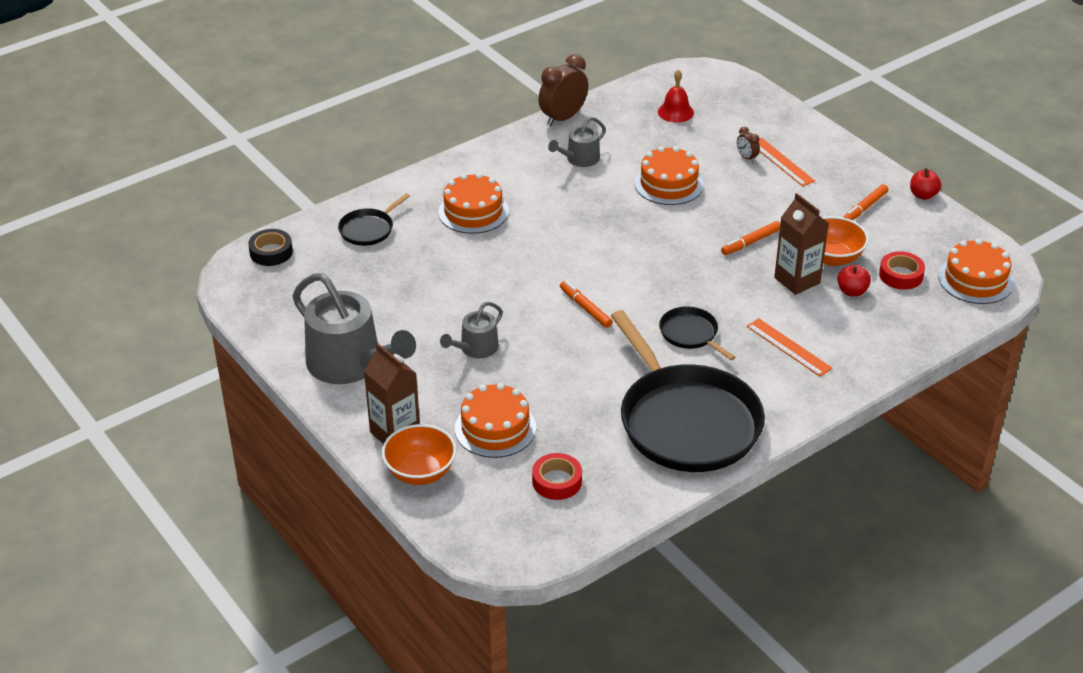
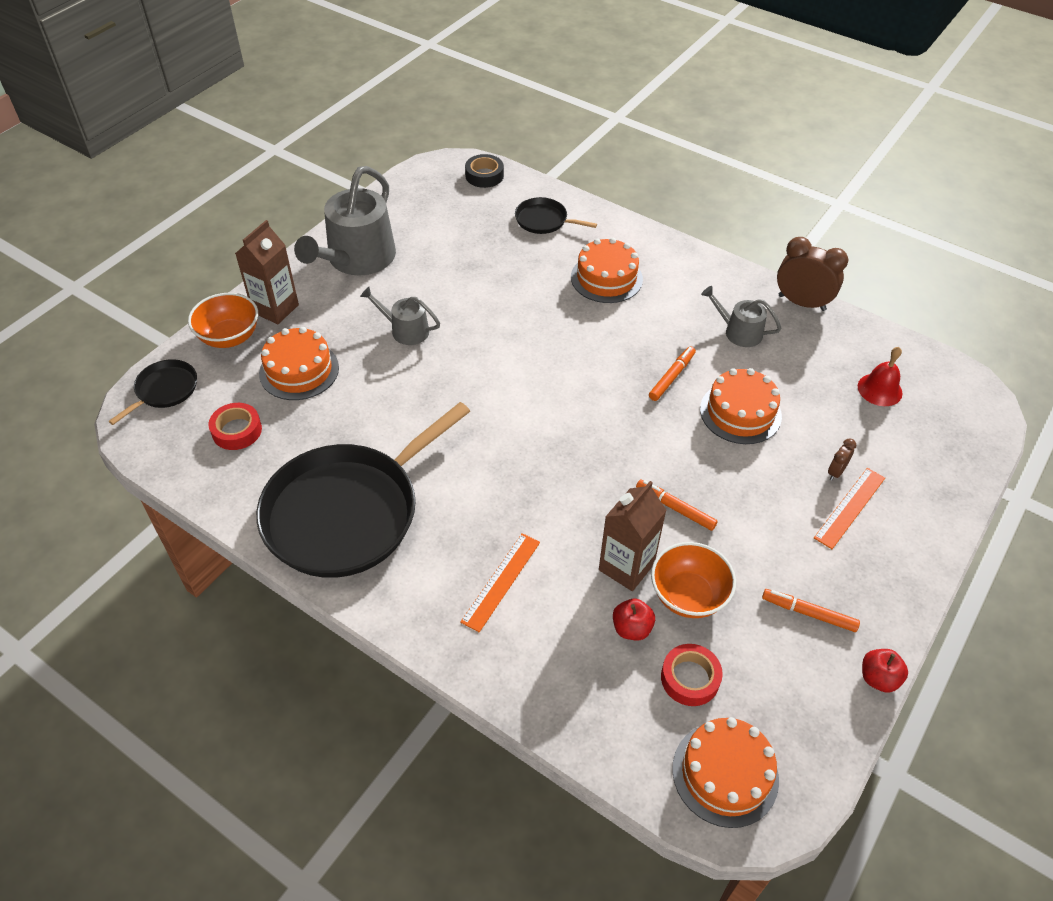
camera: 70 degrees right, 10 degrees up
orange marker [560,281,613,328] -> orange marker moved to [649,346,696,401]
black pan [659,306,735,360] -> black pan moved to [108,359,197,425]

